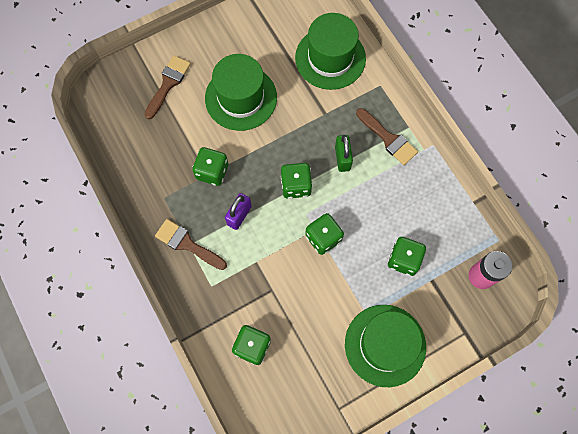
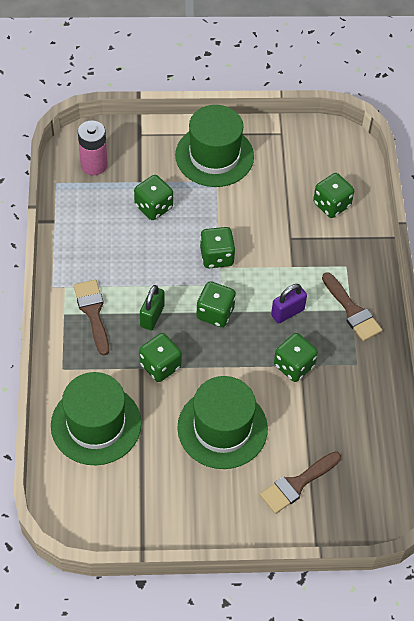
camera: 155 degrees left, 15 degrees down
none -> green dice [139,333,182,382]

